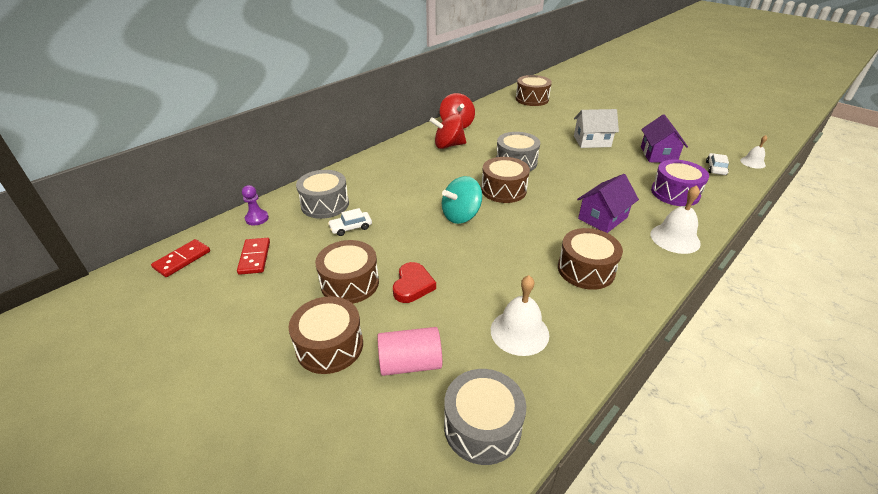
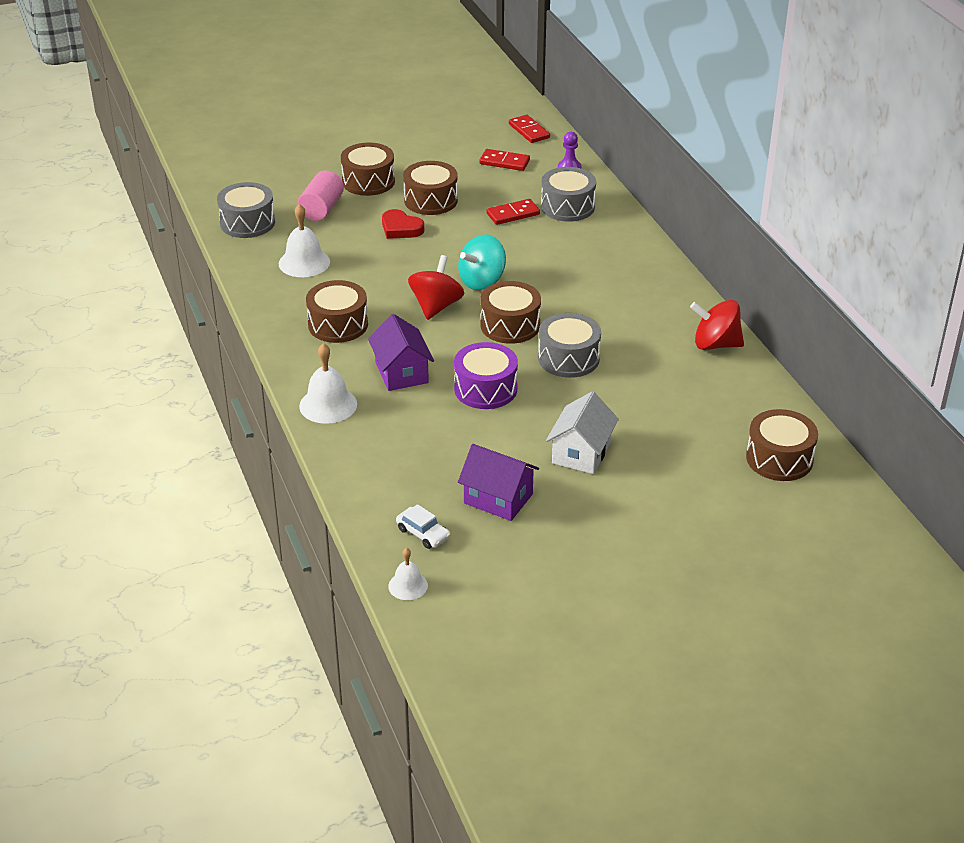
camera: 115 degrees right, 0 degrees up
white car [328,208,372,236] -> red domino [487,199,540,225]
red spinning top [430,114,466,149] -> red spinning top moved to [408,255,465,320]
turquoise spinning top [442,176,482,224] -> turquoise spinning top turned 120 degrees counterclockwise [458,235,506,290]
purple drum [651,160,709,206] -> purple drum moved to [454,342,518,409]

